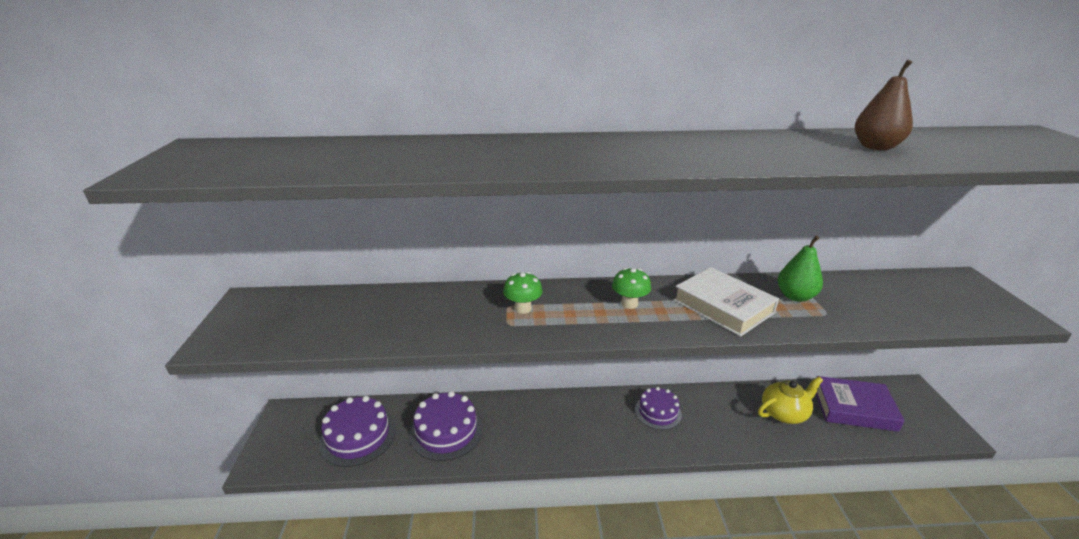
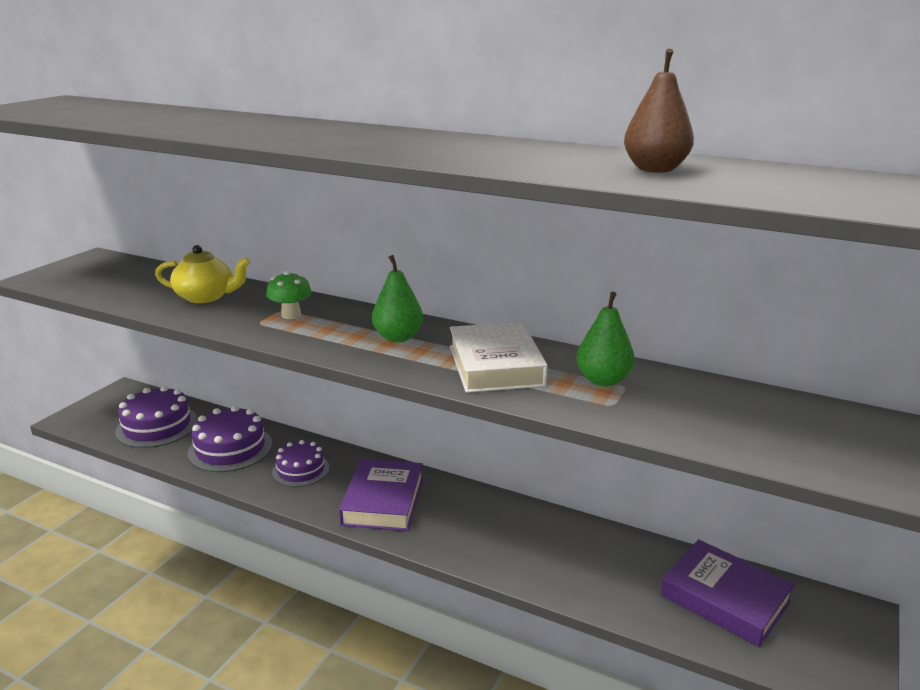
camera: 30 degrees right, 5 degrees down
green mushroom [612,268,651,309] -> green pear [372,255,423,342]
purple cake [635,387,682,430] -> purple cake moved to [272,440,329,487]
yellow teapot [758,376,823,424] -> yellow teapot moved to [155,245,251,303]
none -> purple book [339,459,423,531]

